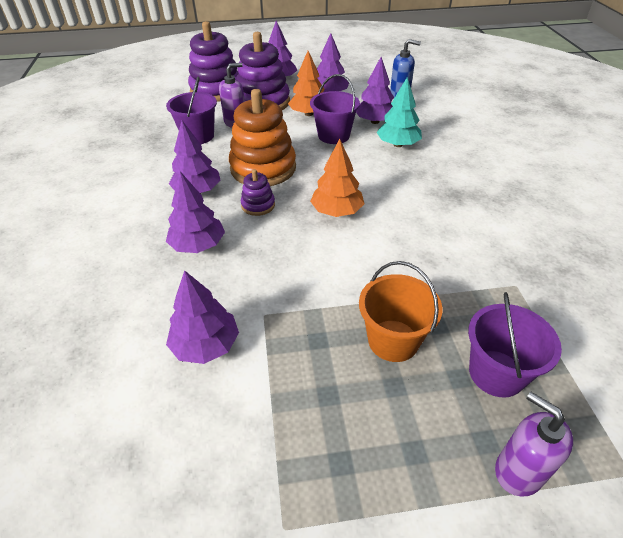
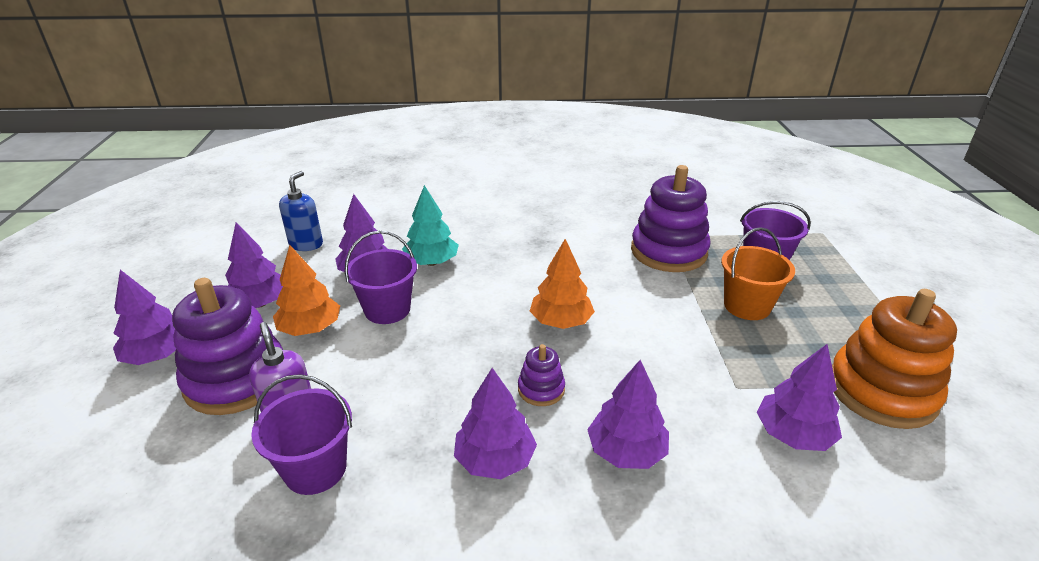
camera: 85 degrees left, 10 degrees down
purple stacking toy [188,21,239,102] -> purple stacking toy moved to [631,165,710,272]
orange stacking toy [229,89,296,186] -> orange stacking toy moved to [832,289,957,429]
purple soap dispenser [495,392,573,497] -> none

